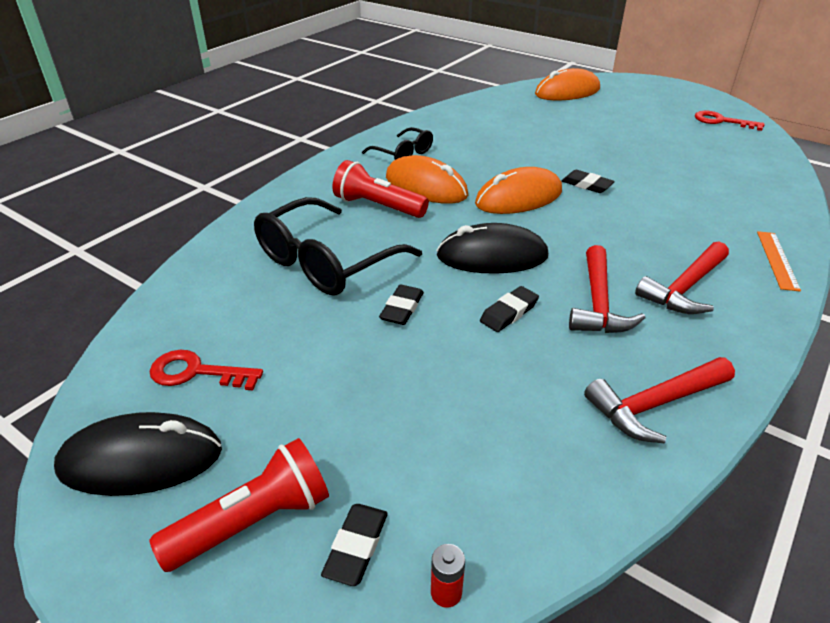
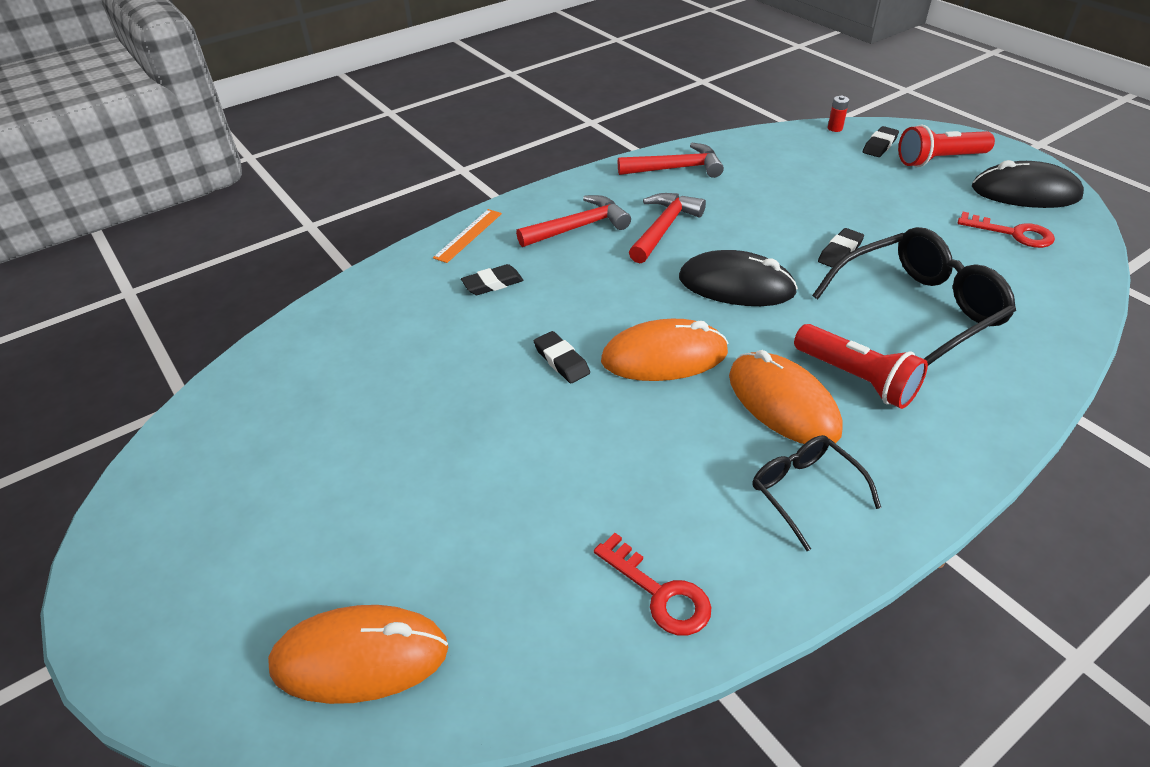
camera: 160 degrees left, 5 degrees up
black eraser [480,286,539,332] -> black eraser moved to [461,264,524,295]
red key [695,111,765,131] -> red key moved to [594,533,711,636]

